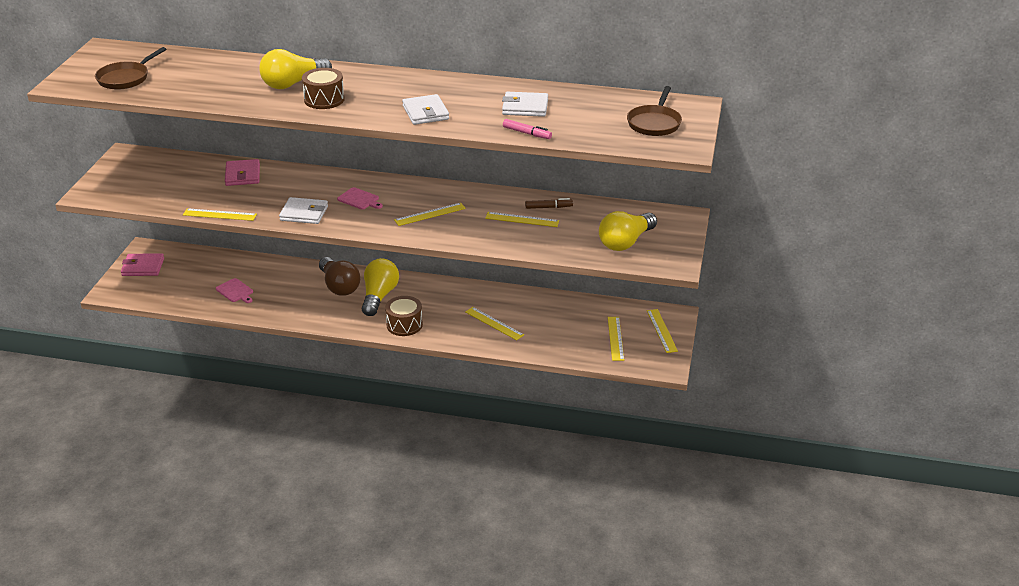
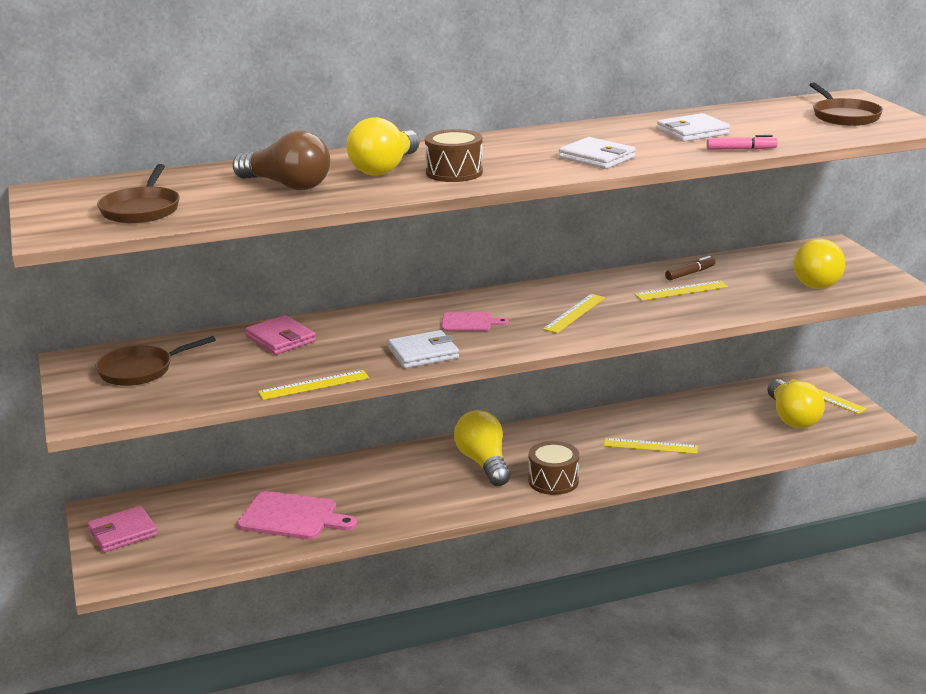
camera: 30 degrees left, 10 degrees down
pink cutting board [216,278,253,303] -> pink cutting board [237,491,357,540], size x1.74
brown light bulb [319,257,360,296] -> brown light bulb moved to [233,131,330,190]
yellow ruler [608,317,624,361] -> yellow light bulb [767,379,825,428]
none -> brown pan [95,336,216,386]

